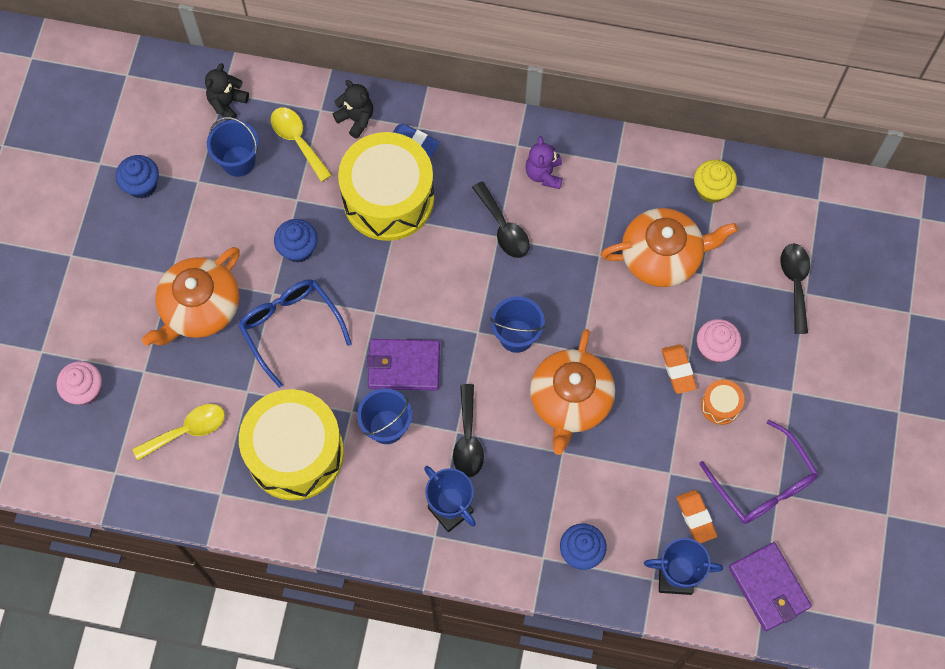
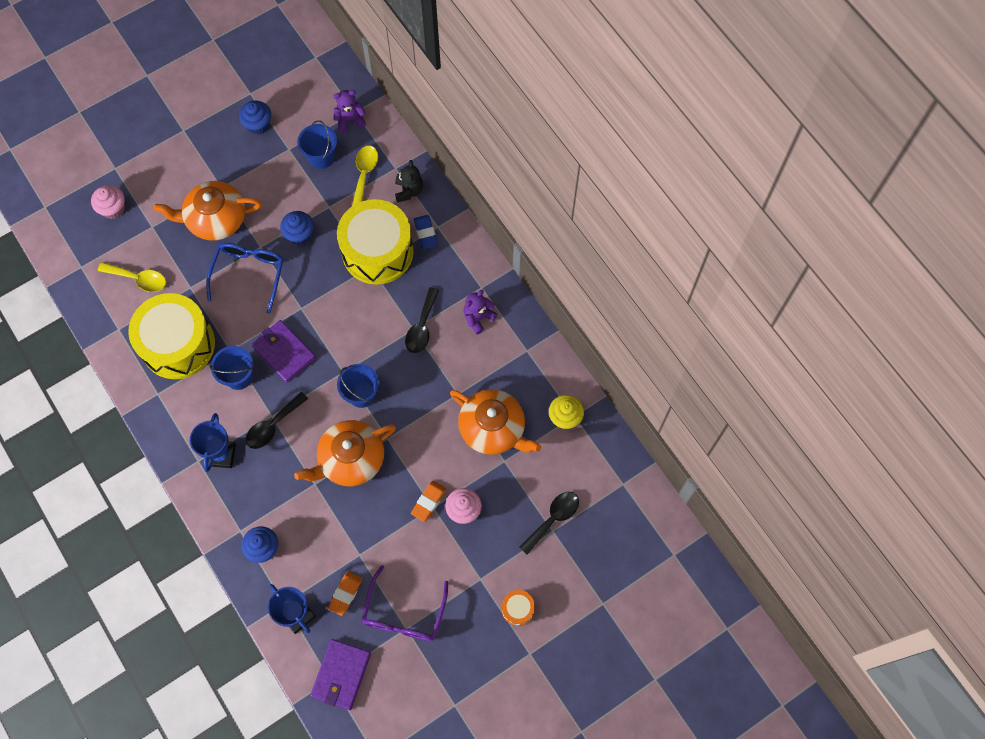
camera: 45 degrees right, 0 degrees up
black teddy bear [205,63,249,120] -> purple teddy bear [333,90,366,133]
orange drum [701,380,745,425] -> orange drum moved to [502,590,535,626]

